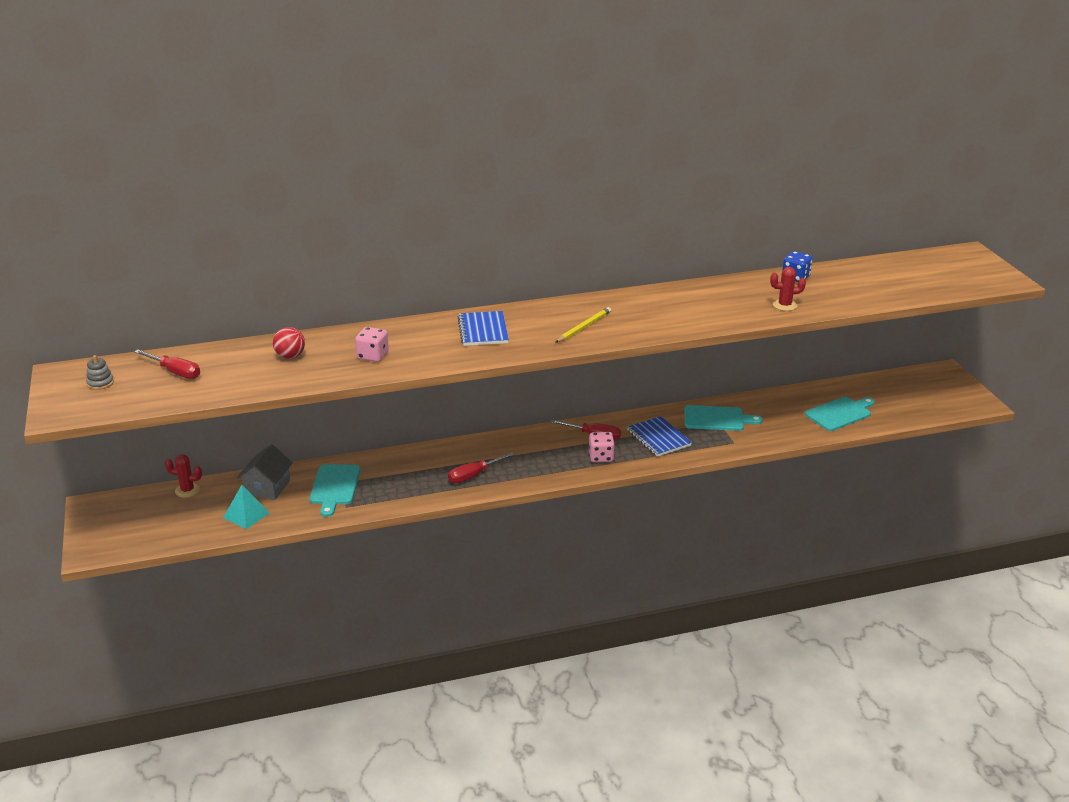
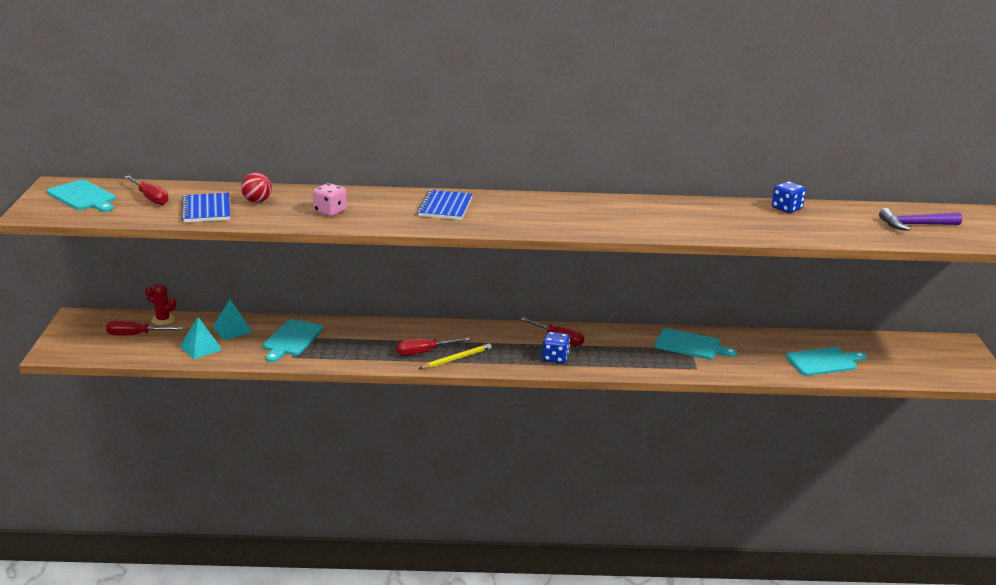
camera: 15 degrees right, 5 degrees down
grey stacking toy [86,355,114,390] -> turquoise cutting board [47,180,116,212]
grey house [237,444,293,500] -> turquoise pyramid [213,299,253,340]
yellow pencil [555,307,611,343] -> yellow pencil moved to [419,343,492,369]
pink dice [589,432,615,462] -> blue dice [542,332,570,363]
blue notebook [627,416,692,457] -> blue notebook moved to [181,193,231,222]
red cactus [770,267,806,311] -> none
none -> red screwdriver [106,321,183,335]
none -> purple hammer [879,208,962,231]

